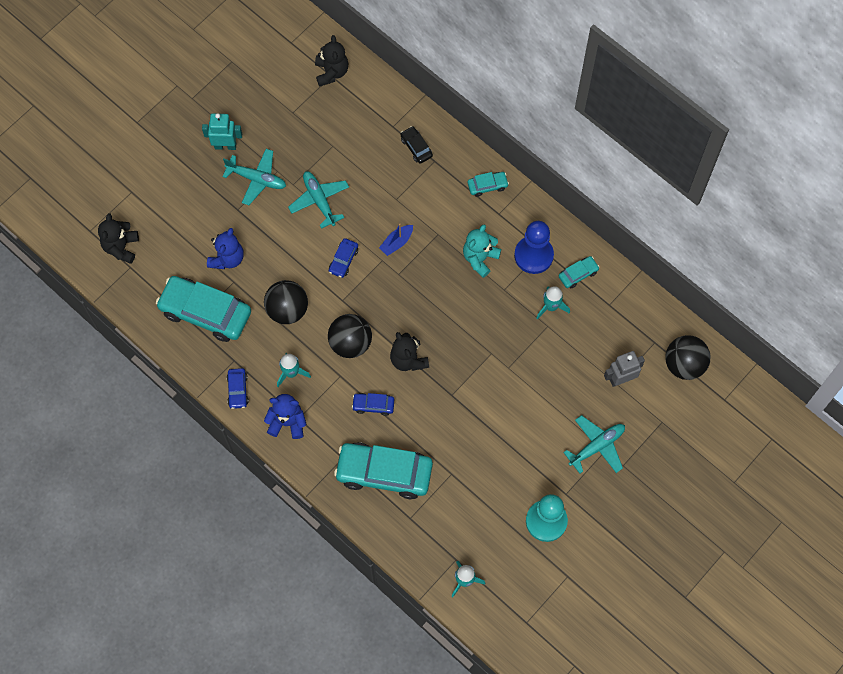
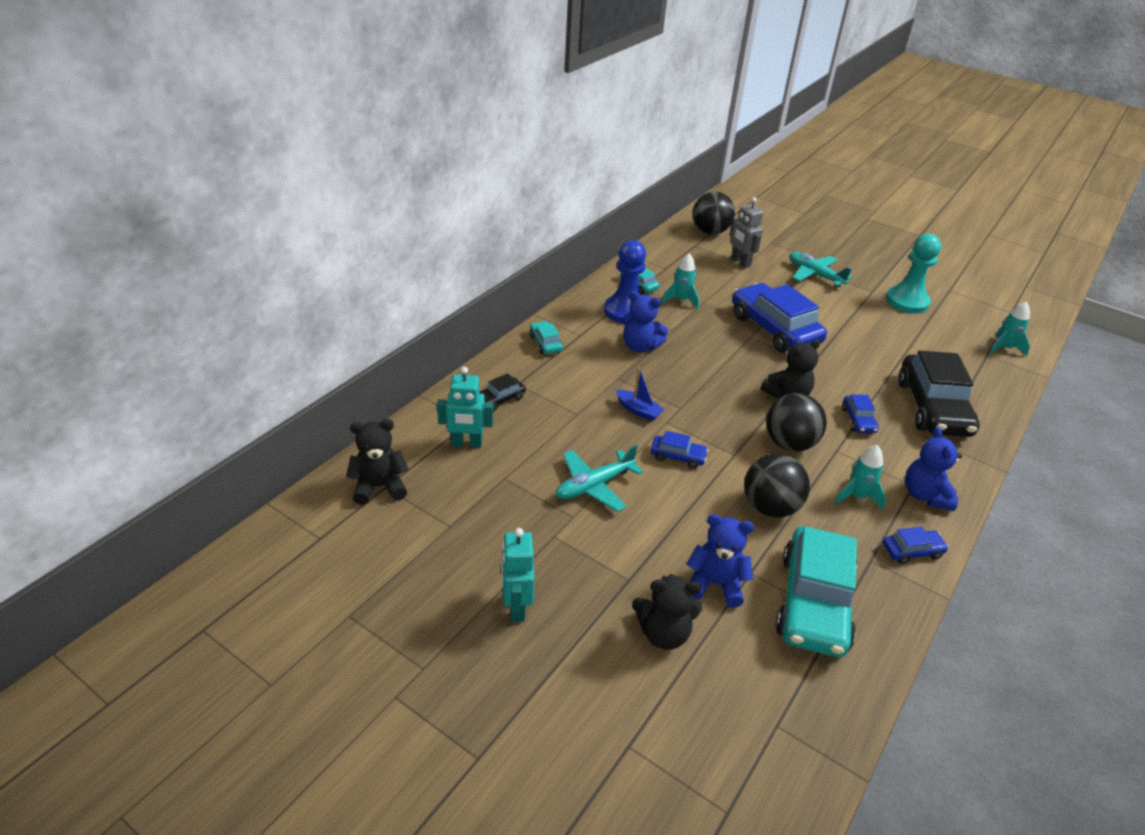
camera: 100 degrees left, 30 degrees down
black teddy bear [98,213,139,264] -> black teddy bear moved to [632,574,702,650]
turquoise plane [222,149,286,205] -> none
turquoise car [334,442,433,499] -> black car [898,351,979,437]
turquoise teddy bear [463,224,501,278] -> blue teddy bear [623,291,668,352]
none -> turquoise robot [437,367,493,448]
none -> blue car [732,283,827,352]

